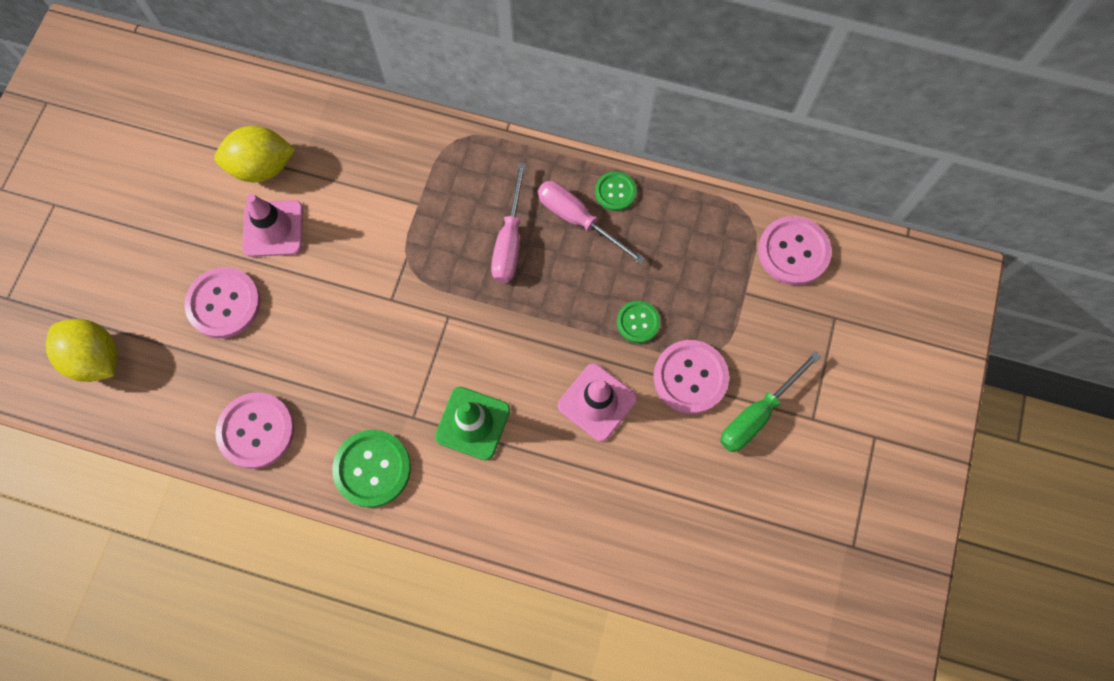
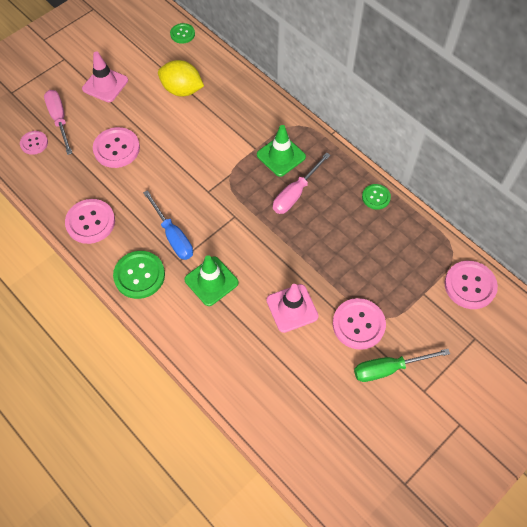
camera: 30 degrees right, 10 degrees down
yellow lemon [46,319,117,382] -> pink button [20,131,48,155]
pink traffic cone [242,194,303,257] -> pink traffic cone moved to [82,51,128,102]
pink screwdriver [537,181,645,265] -> pink screwdriver moved to [44,90,72,155]
green button [617,301,660,343] -> green button moved to [170,23,195,44]
none -> blue screwdriver [143,190,193,260]
none -> green traffic cone [257,125,306,177]

